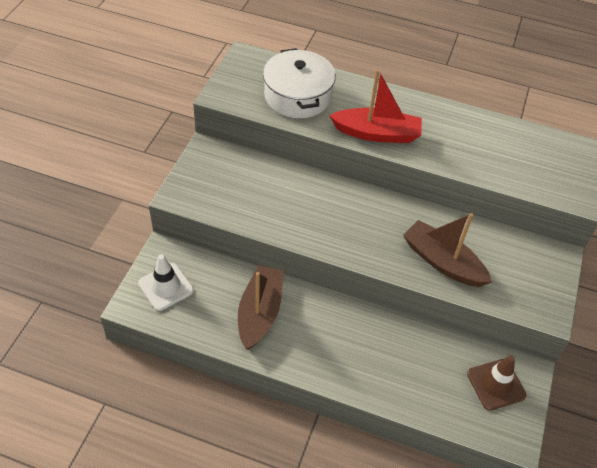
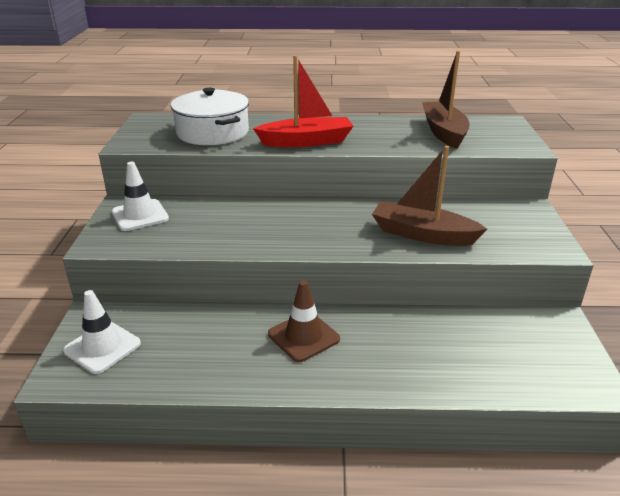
camera: 15 degrees left, 20 degrees down
brown boat [238,265,284,350] -> brown boat moved to [422,51,469,149]
brown traffic cone [467,355,526,411] -> brown traffic cone moved to [268,280,340,362]
none -> white traffic cone [112,162,169,231]

